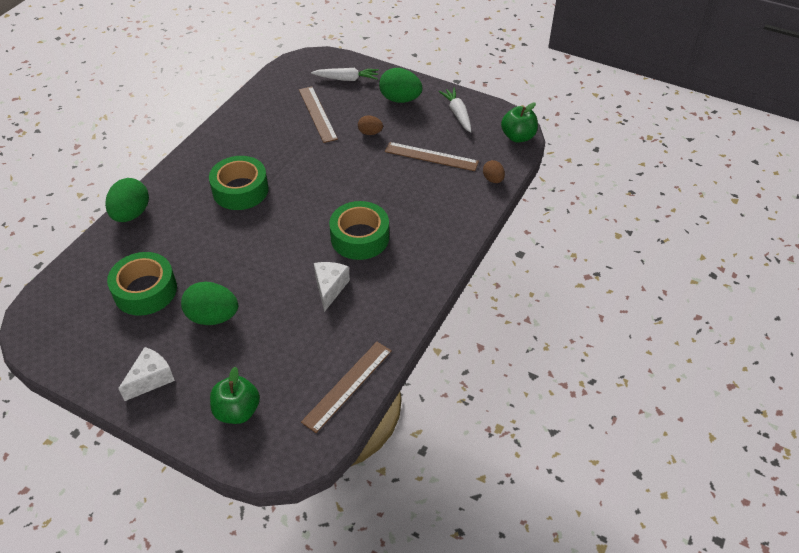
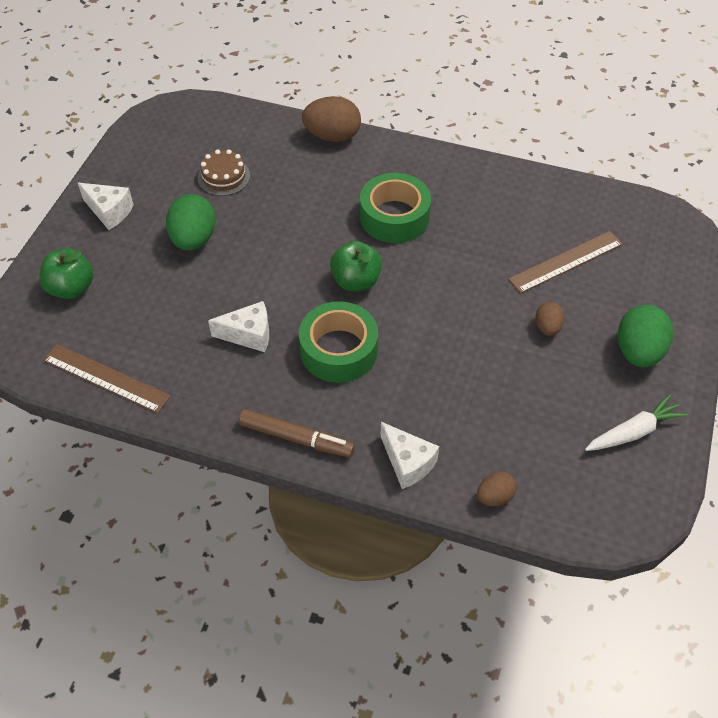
camera: 80 degrees right, 5 degrees up
green egg [105,178,149,222] -> brown egg [302,96,361,142]
green tape [107,252,177,316] -> brown cake [198,149,250,196]
white carrot [311,68,379,81] -> none
brown ruler [385,142,479,171] -> none
green apple [501,102,538,143] -> green apple moved to [330,241,382,291]
none -> brown marker [239,409,355,458]
none -> white cheese [380,422,439,489]

